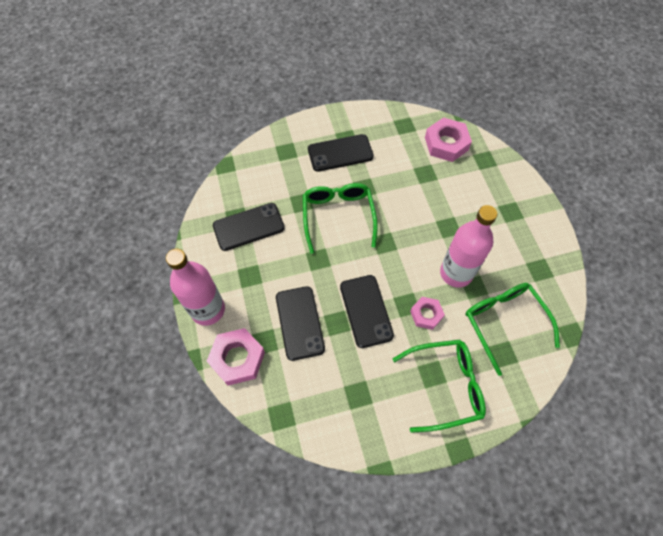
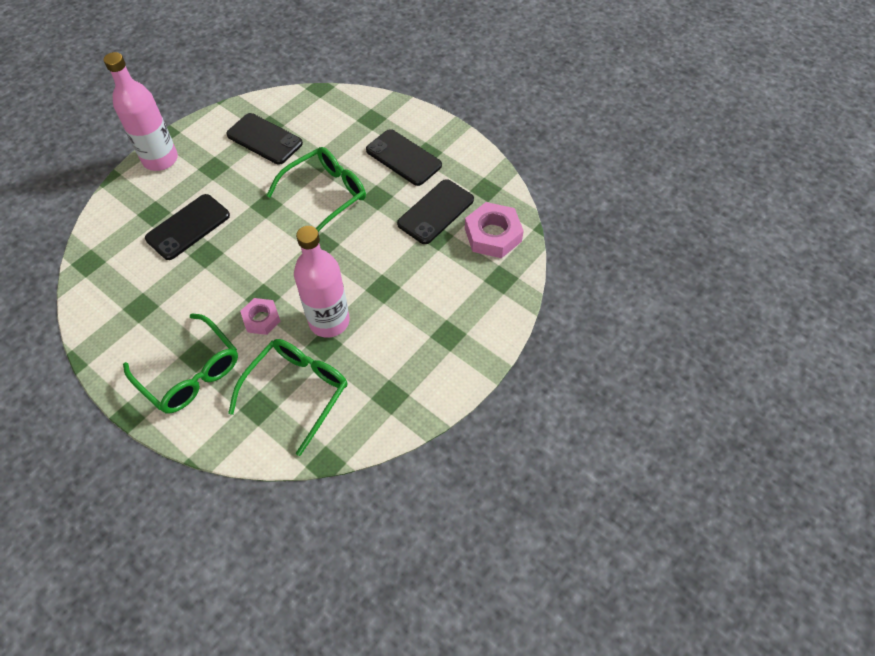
camera: 55 degrees right, 5 degrees down
pink nut [207,328,265,386] -> none
black phone [340,275,394,348] -> black phone moved to [397,179,474,244]

